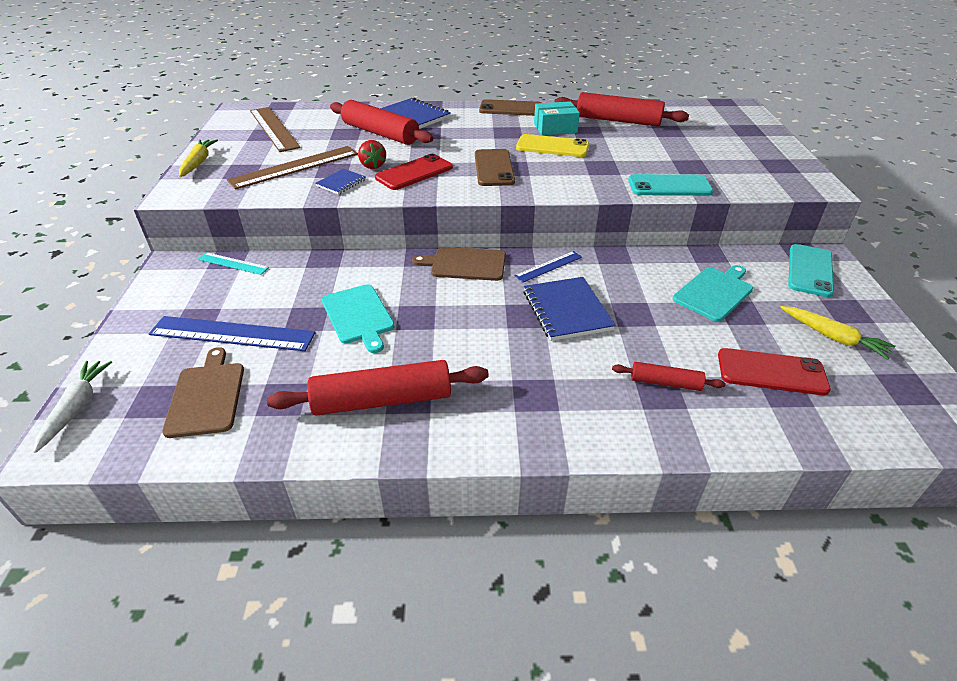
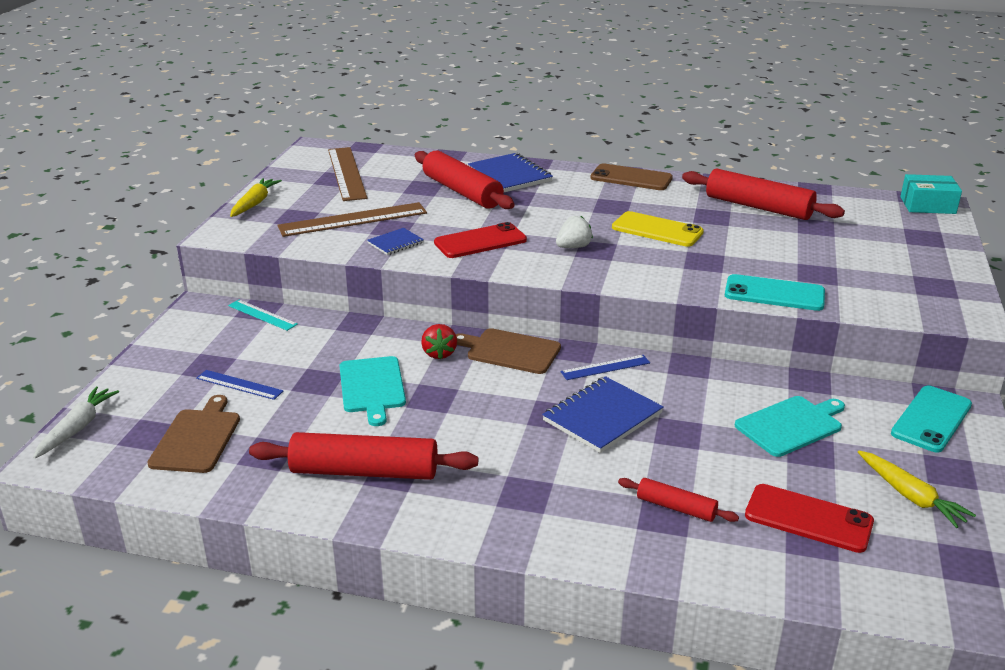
camera: 15 degrees right, 10 degrees down
blue ruler [149,316,316,351] -> blue ruler [196,370,283,400], size x0.54
red strawberry [358,140,386,169] -> red strawberry moved to [421,324,457,360]
brown phone [475,149,515,186] -> white strawberry [556,216,593,248]
blue notebook [523,277,616,341] -> blue notebook turned 45 degrees clockwise [542,376,664,453]
turquoise box [534,101,580,135] -> turquoise box moved to [900,174,962,214]

